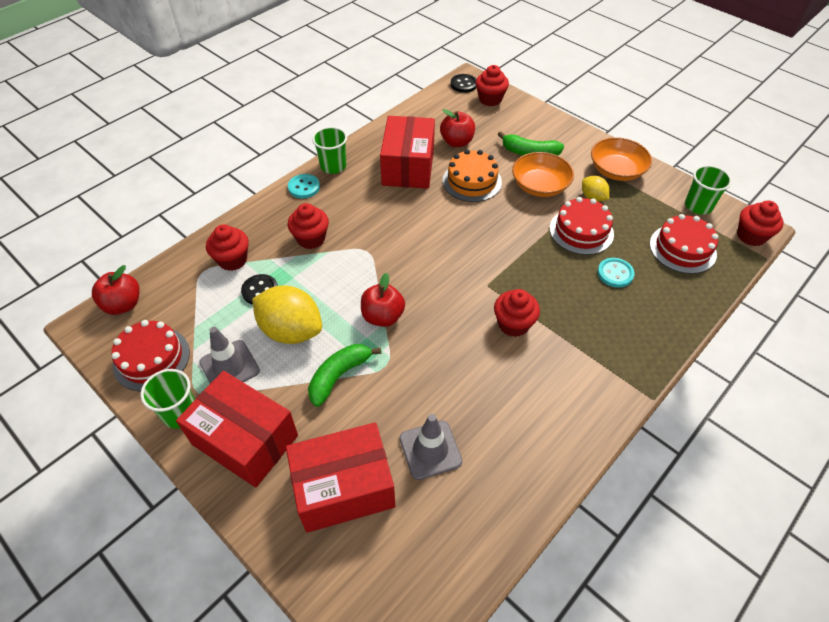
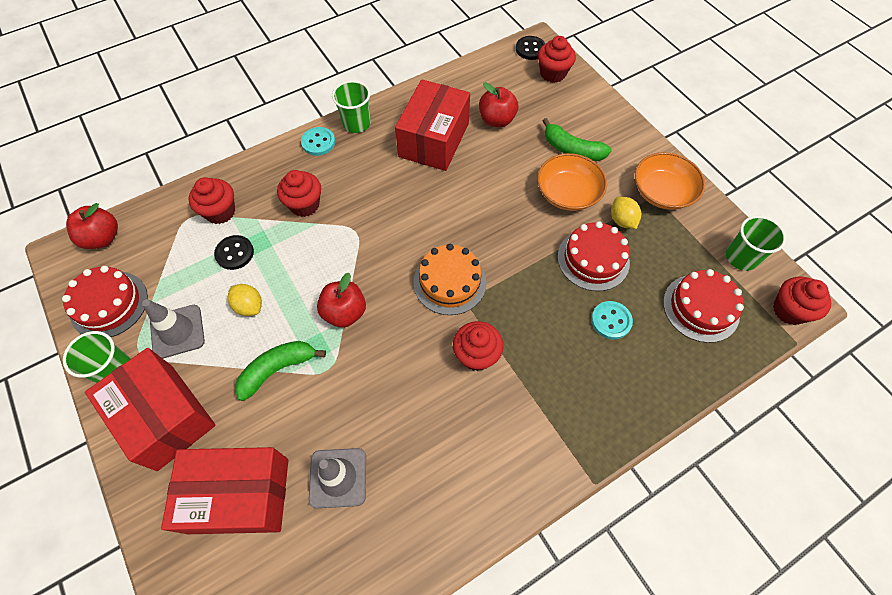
camera: 15 degrees right, 10 degrees up
yellow lemon [252,285,322,344] -> yellow lemon [227,284,262,316], size x0.52
orange cake [443,149,502,202] -> orange cake moved to [413,244,487,315]

